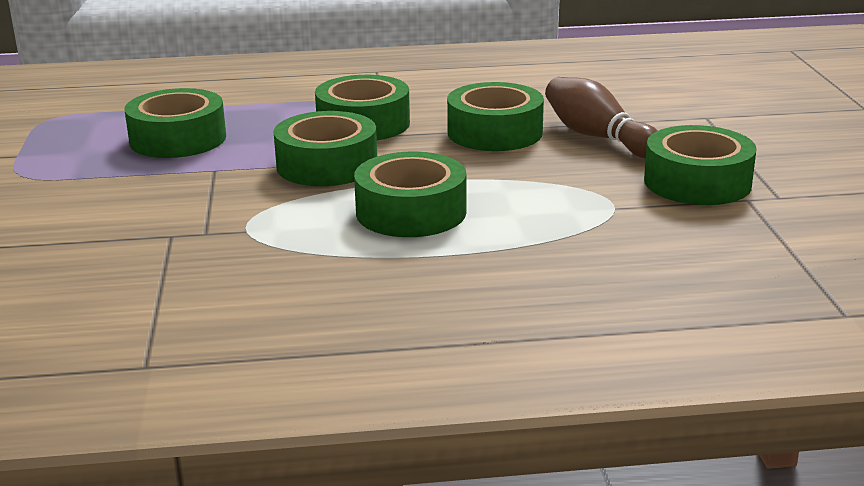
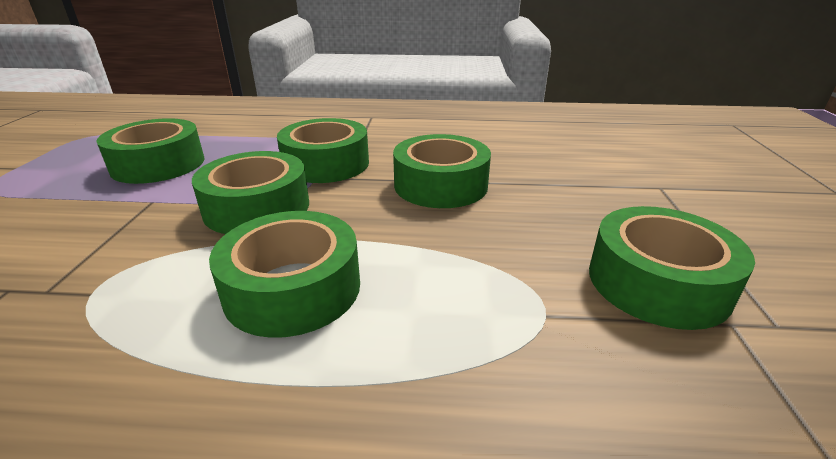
camera: 10 degrees right, 5 degrees up
brown bowling pin [545,77,658,159] -> none

